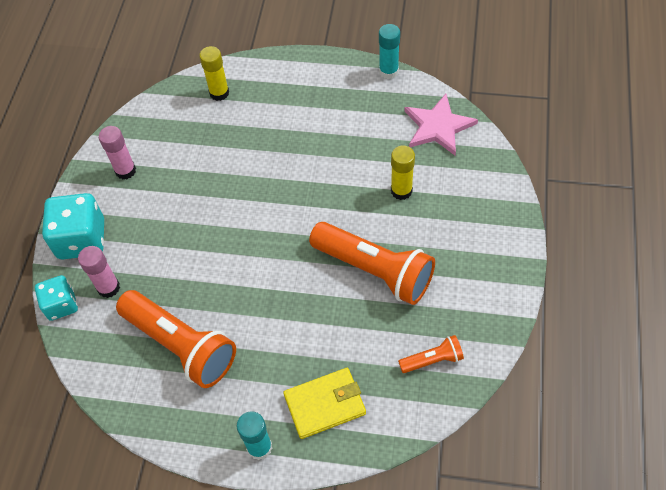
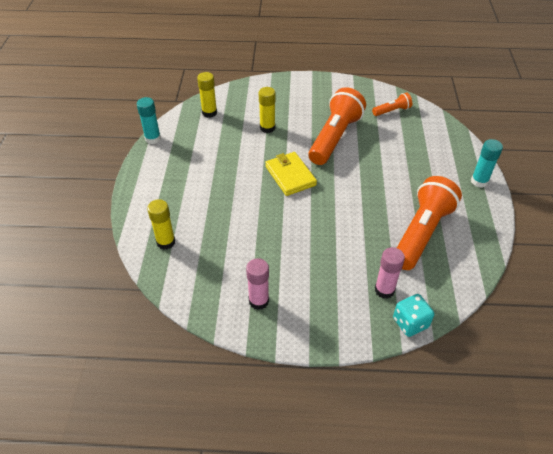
camera: 100 degrees left, 10 degrees down
turquoise dice [42,193,104,259] -> none
yellow wallet [283,368,366,439] -> yellow wallet moved to [265,152,317,196]
orange flashlight [398,335,464,373] -> orange flashlight turned 90 degrees clockwise [372,93,412,116]
pink star [404,94,478,155] -> yellow glue stick [197,72,217,118]

